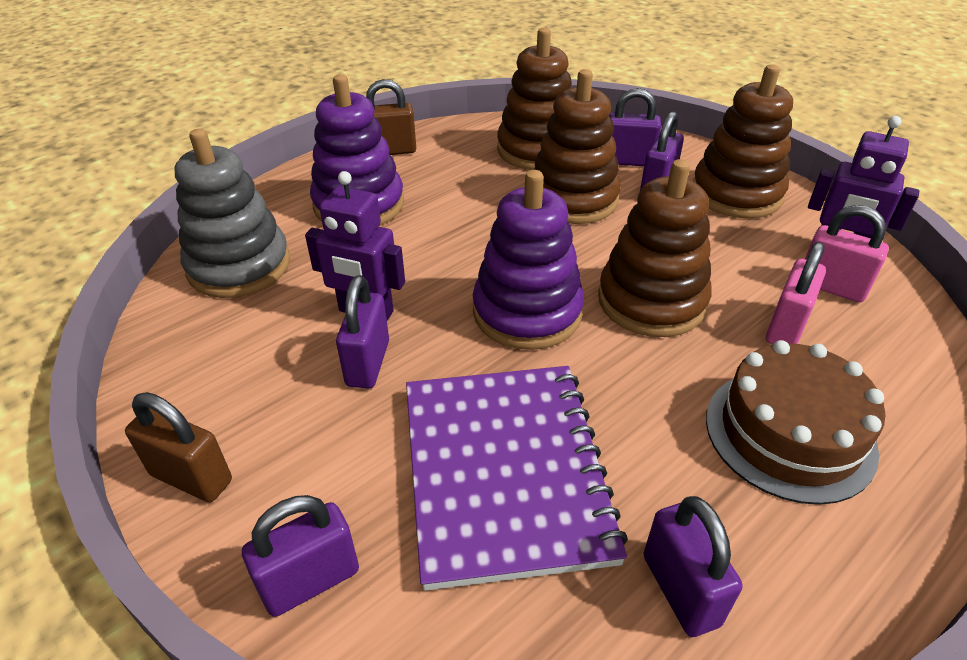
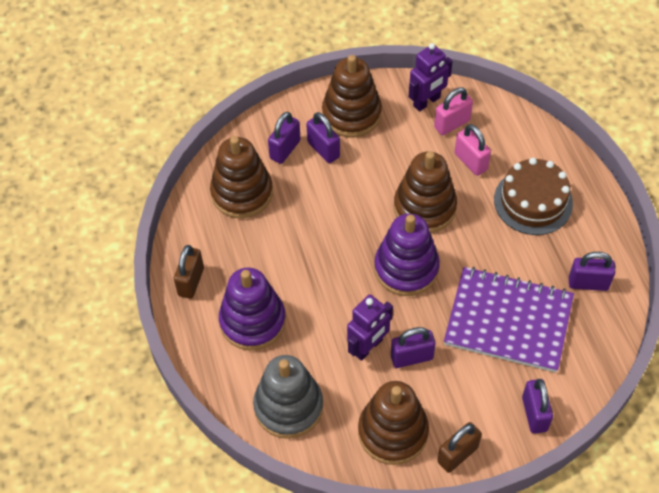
camera: 65 degrees left, 15 degrees up
purple padlock [336,275,389,389] -> purple padlock turned 45 degrees counterclockwise [391,327,436,368]
brown stacking toy [533,69,621,224] -> brown stacking toy moved to [358,381,429,465]

